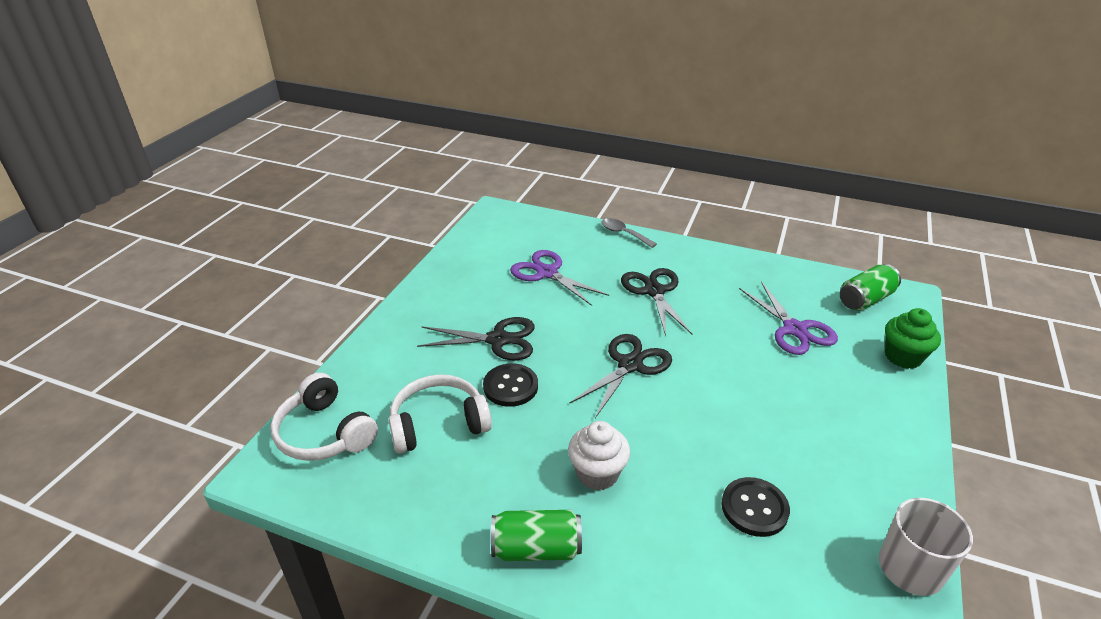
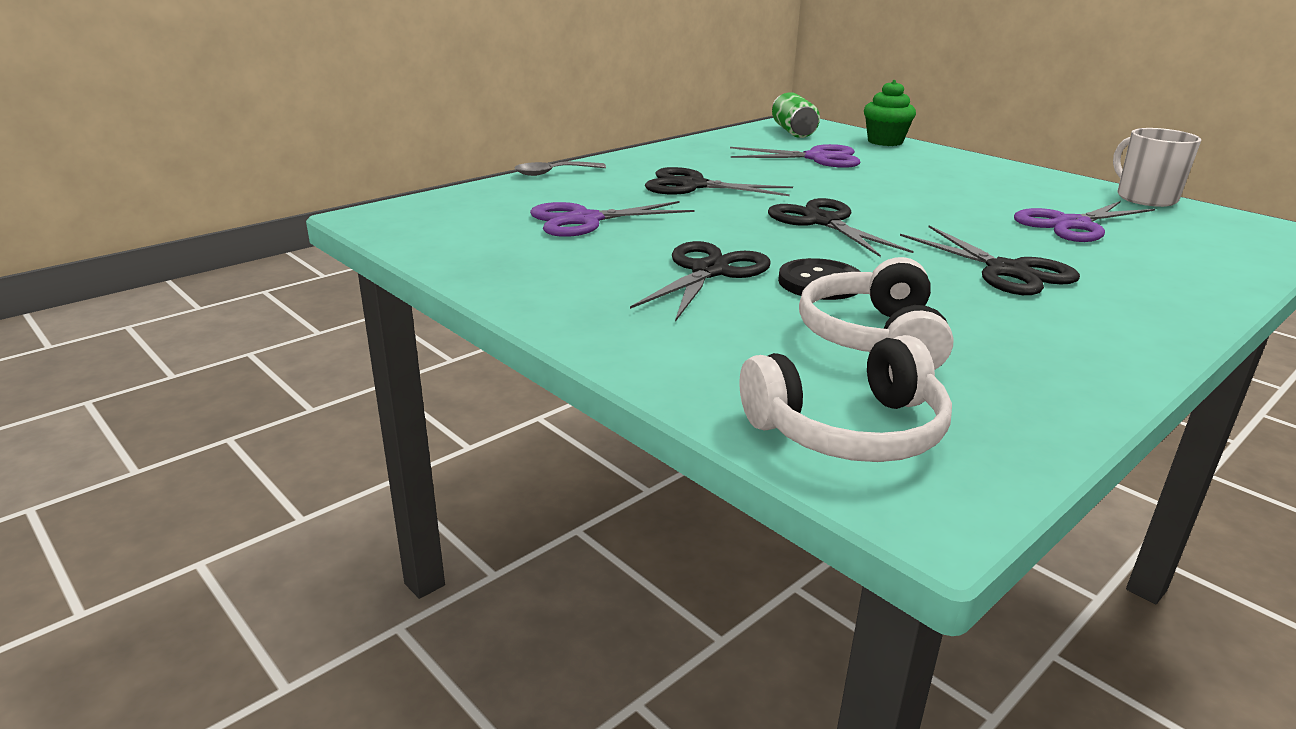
camera: 65 degrees left, 10 degrees down
green can [491,510,582,561] -> none
white cupcake [568,421,630,491] -> black scissors [900,225,1080,295]
black button [722,477,790,537] -> purple scissors [1014,201,1155,242]

